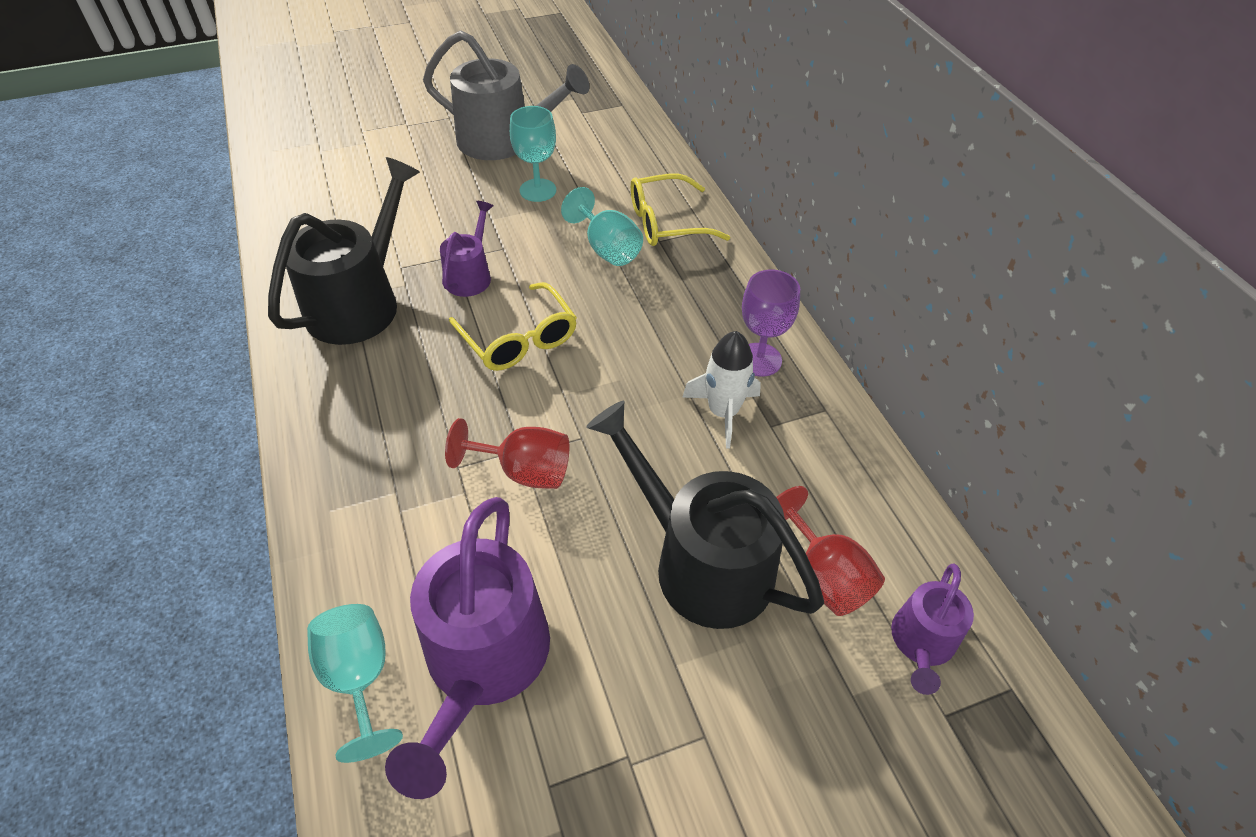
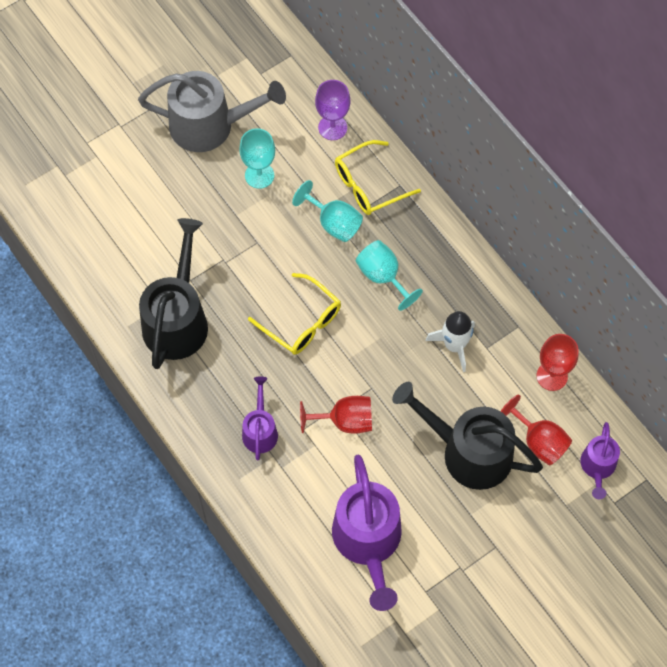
camera: 15 degrees left, 15 degrees up
turquoise goblet [307,604,403,763] -> turquoise goblet moved to [356,240,423,311]
purple watering can [440,201,493,297] -> purple watering can moved to [242,376,278,460]
purple goblet [742,270,800,377] -> purple goblet moved to [315,80,350,140]
none -> red goblet [536,334,579,391]

